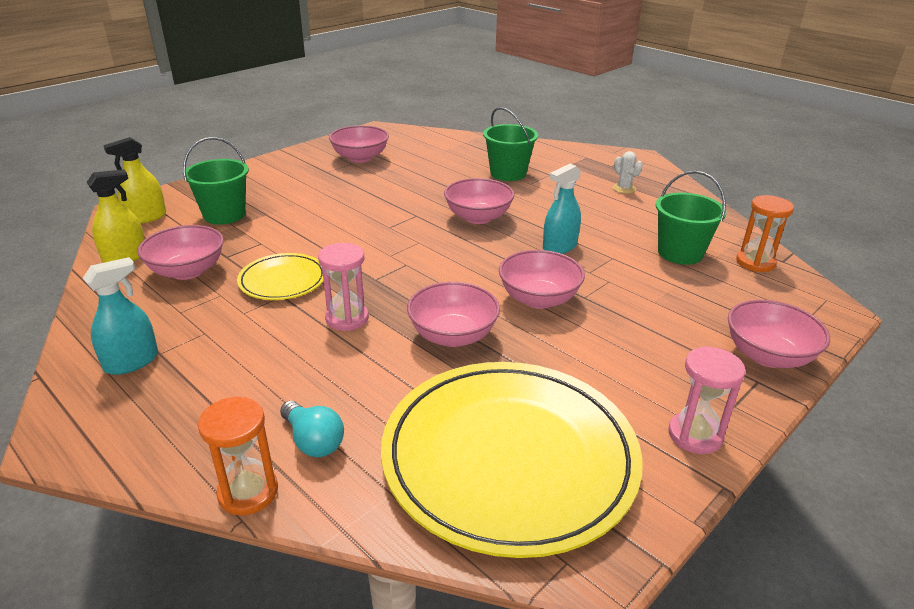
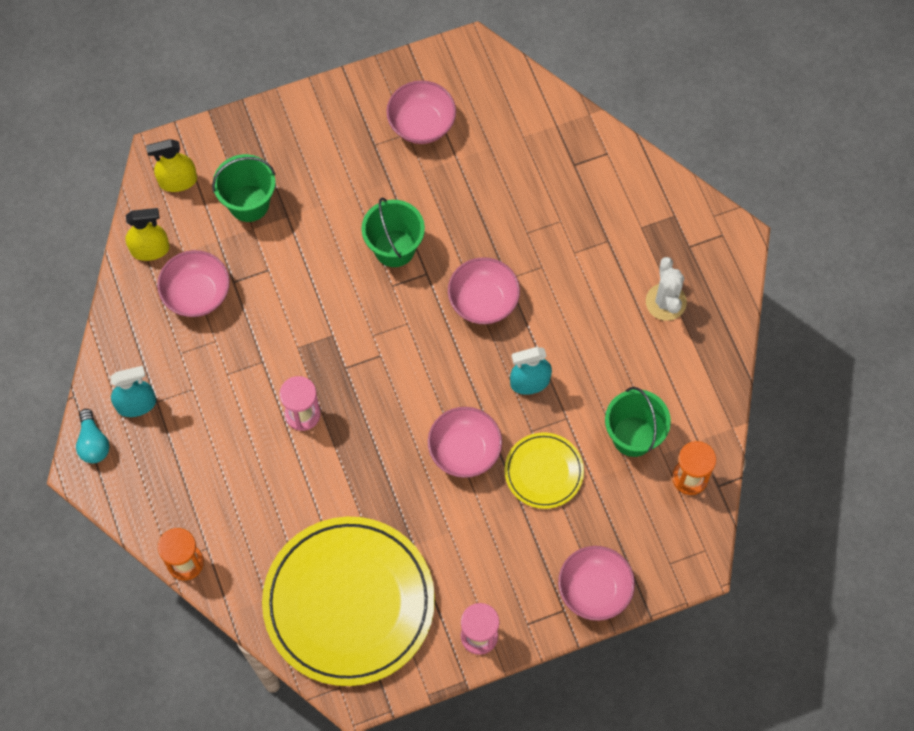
camera: 25 degrees right, 35 degrees up
yellow plate [237,253,324,300] -> yellow plate moved to [504,432,584,509]
turquoise light bulb [280,401,344,457] -> turquoise light bulb moved to [76,409,110,463]
pink bowl [407,282,500,347] -> none
green bucket [483,107,538,181] -> green bucket moved to [362,198,425,267]
white cactus [612,151,643,194] -> white cactus [646,257,687,321], size x1.54

